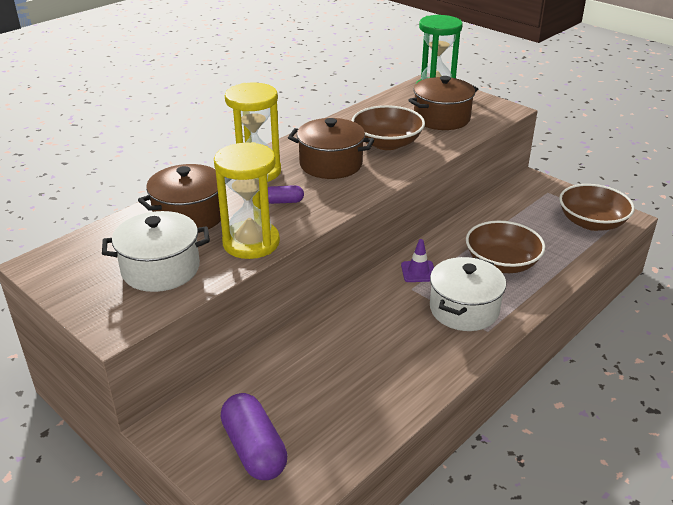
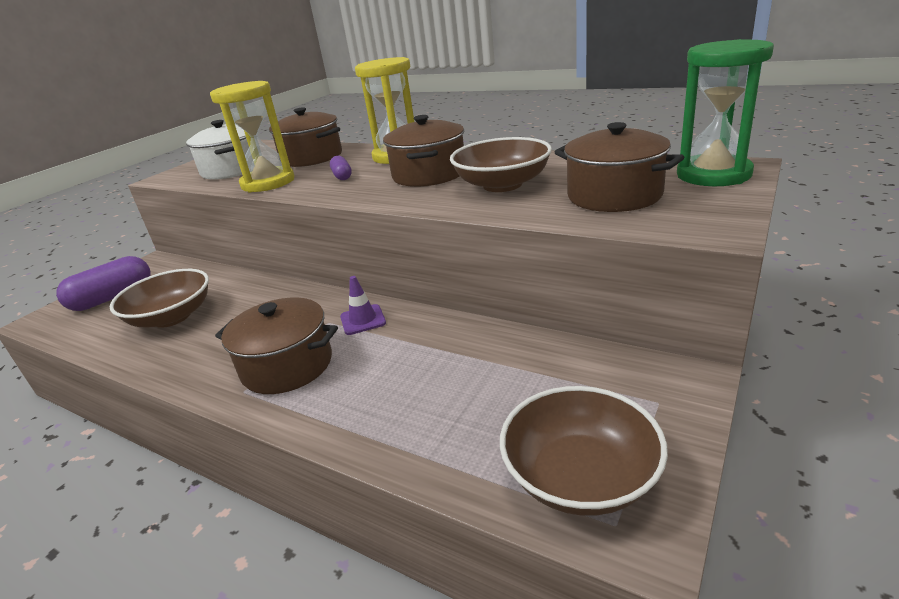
camera: 80 degrees right, 5 degrees down
white pot [430,257,506,331] -> brown pot [215,298,338,394]
brown bowl [466,221,545,273] -> brown bowl moved to [110,269,209,328]

